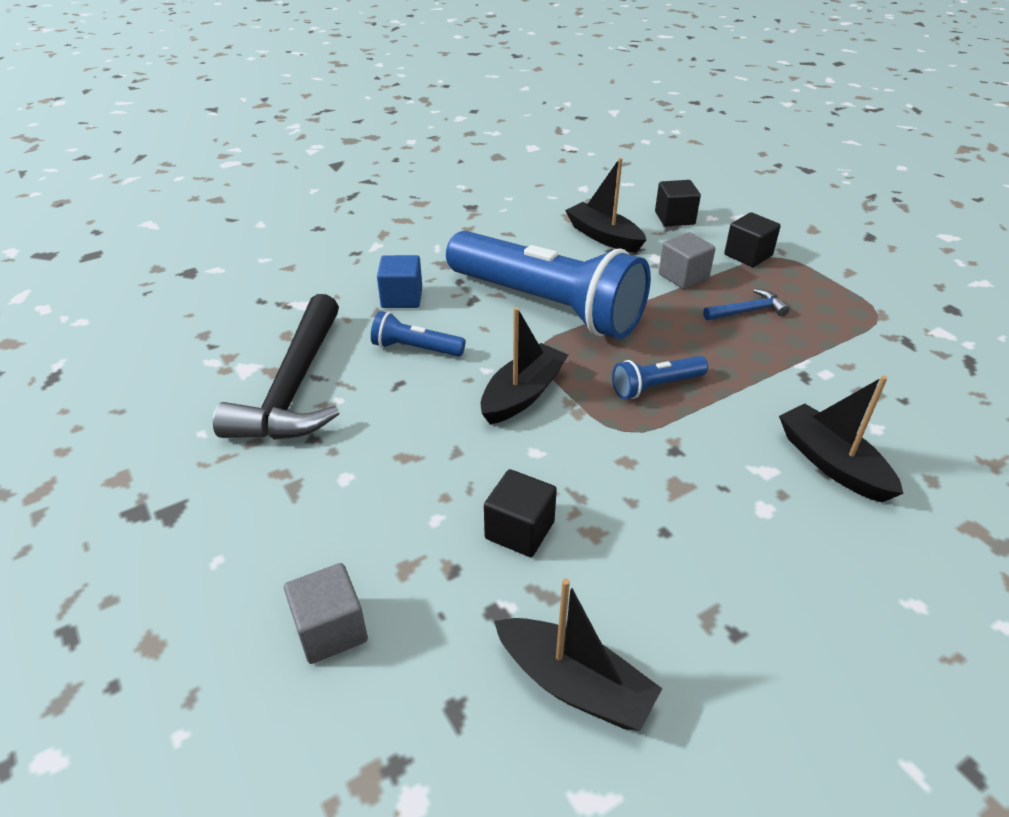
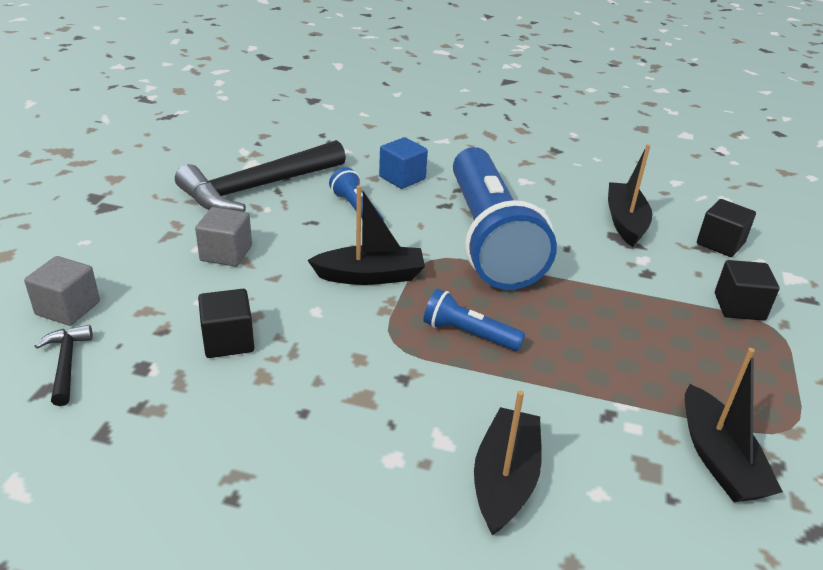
camera: 45 degrees right, 5 degrees down
black boat [494,578,662,731] -> black boat moved to [685,348,783,502]
grey cube [659,232,716,289] -> grey cube moved to [195,207,252,267]
blue hammer [703,289,790,320] -> none
none -> black hammer [35,325,93,406]

